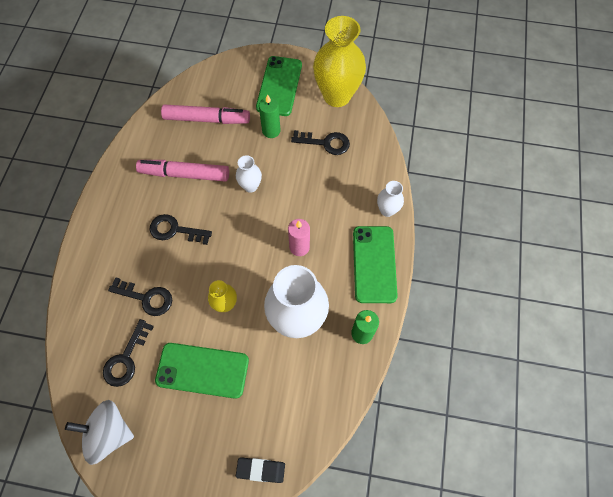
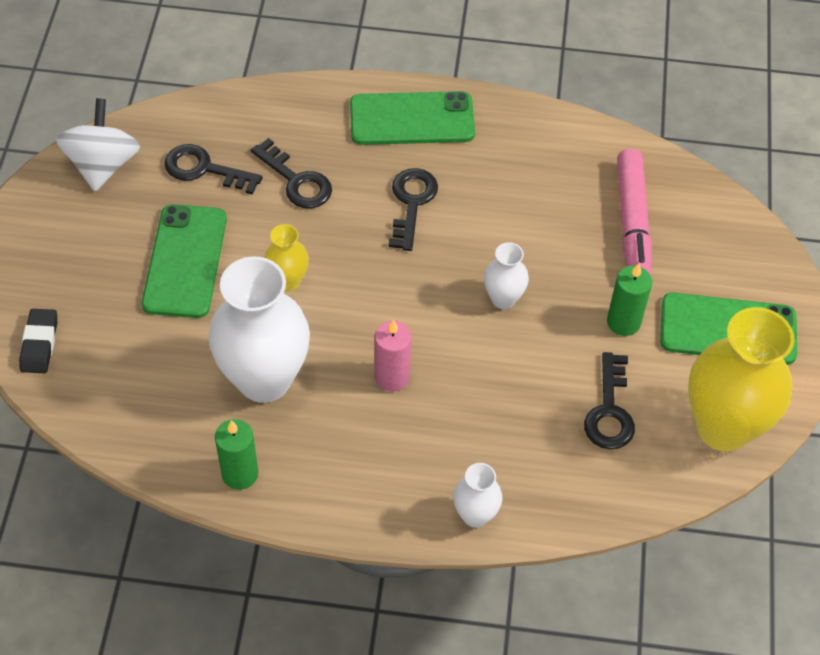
camera: 85 degrees right, 10 degrees down
black key [108,277,172,316] -> black key turned 60 degrees counterclockwise [251,138,332,209]
pink marker [136,160,229,182] -> none
green phone [353,226,398,303] -> green phone moved to [350,91,475,145]

